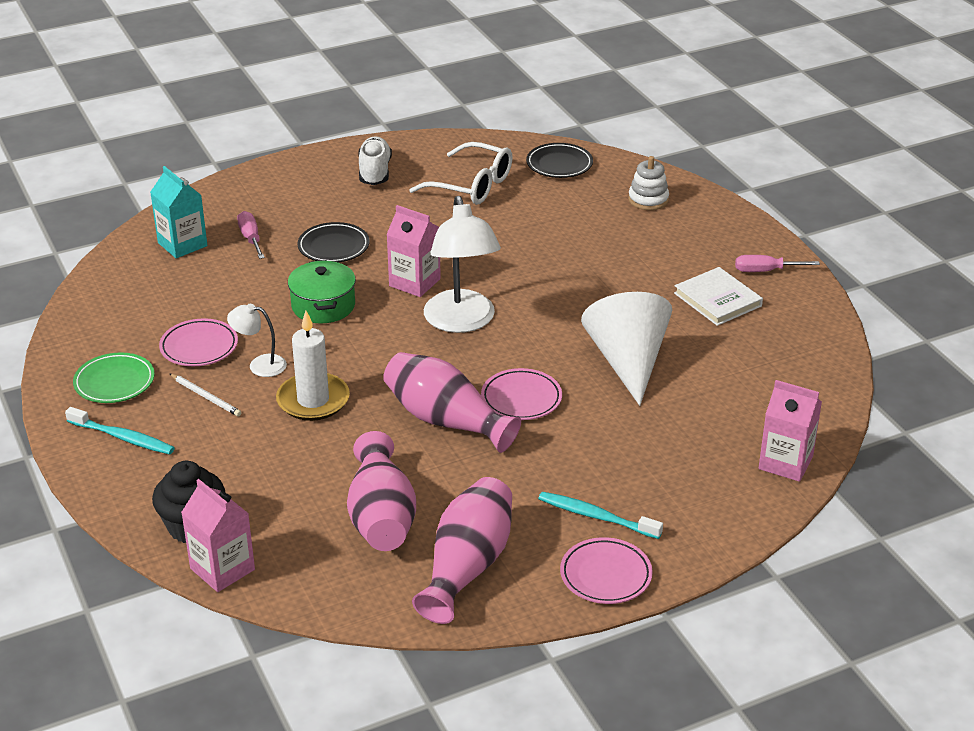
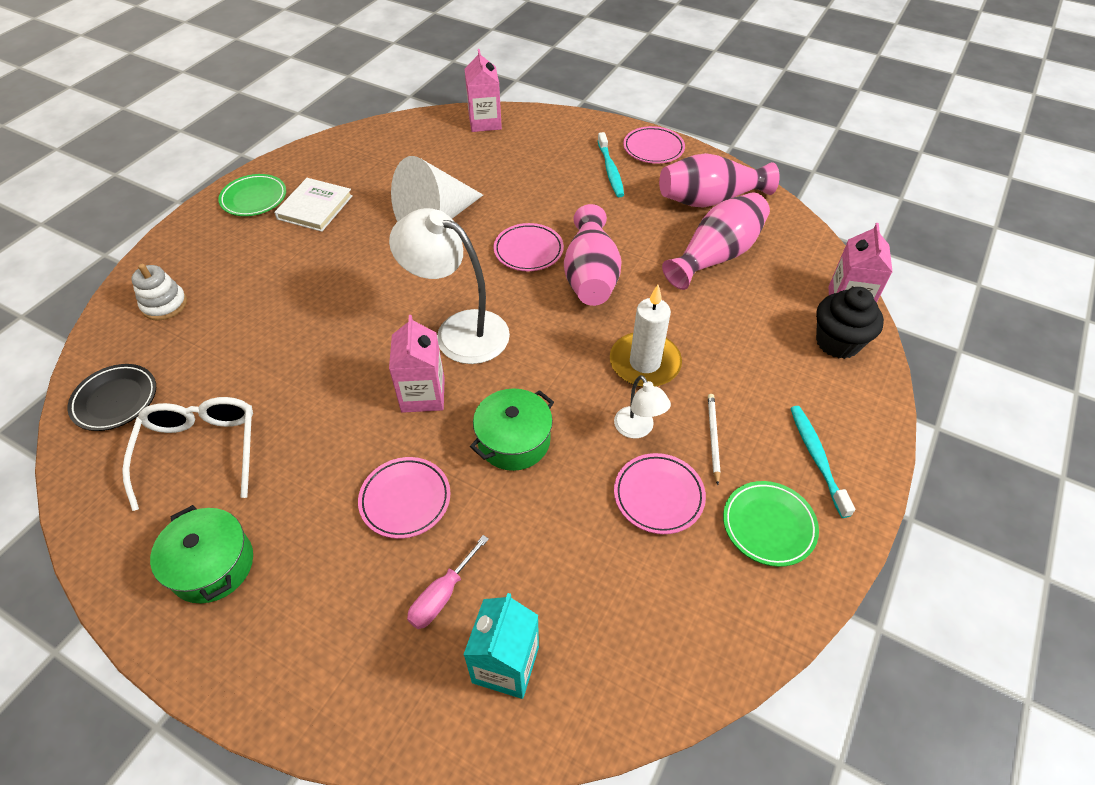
camera: 125 degrees left, 15 degrees up
black plate [298,222,370,262] -> pink plate [358,457,450,539]
white shoe [358,136,392,185] -> green pot [150,505,253,603]
white lamp [424,196,501,333] -> white lamp turned 105 degrees counterclockwise [389,208,510,364]
pink screwdriver [735,255,820,272] -> green plate [218,174,286,216]

